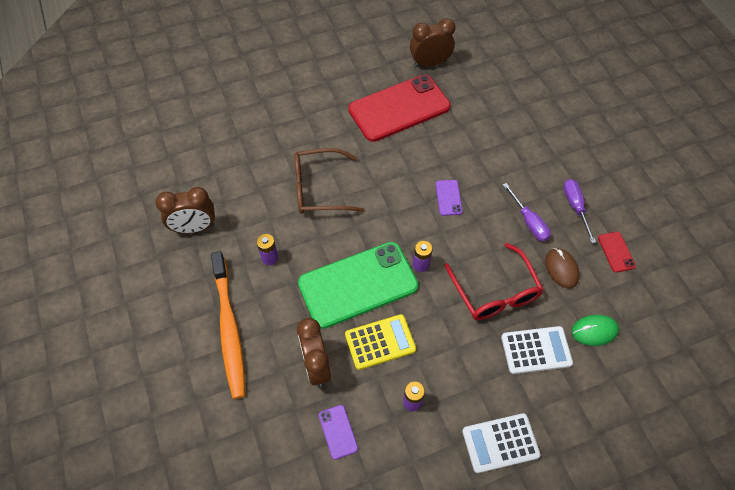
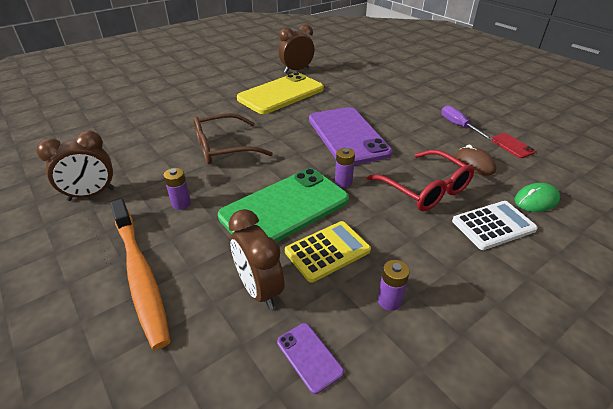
camera: 15 degrees left, 20 degrees down
red phone [348,75,451,142] -> yellow phone [237,72,324,114]
purple phone [435,180,463,216] -> purple phone [309,107,392,165], size x2.49
white calculator [462,413,540,473] -> none
purple screwdriver [503,183,551,241] -> none

